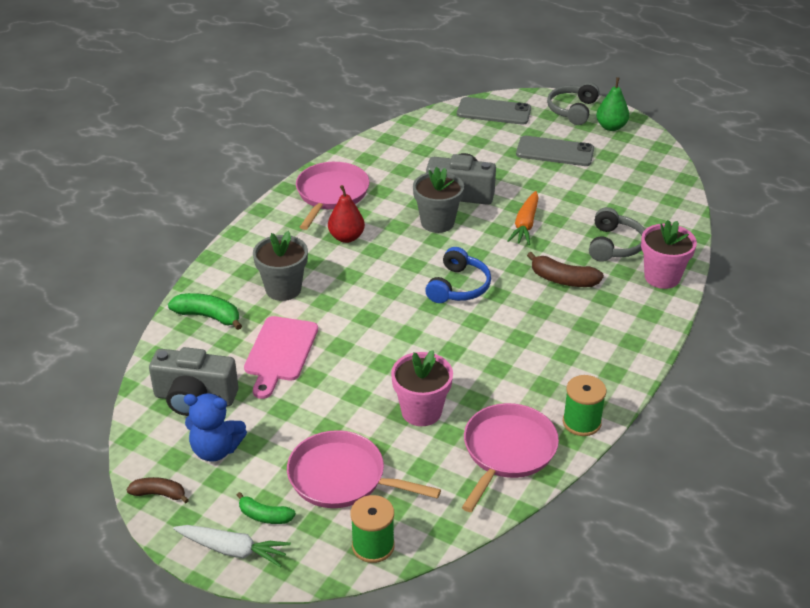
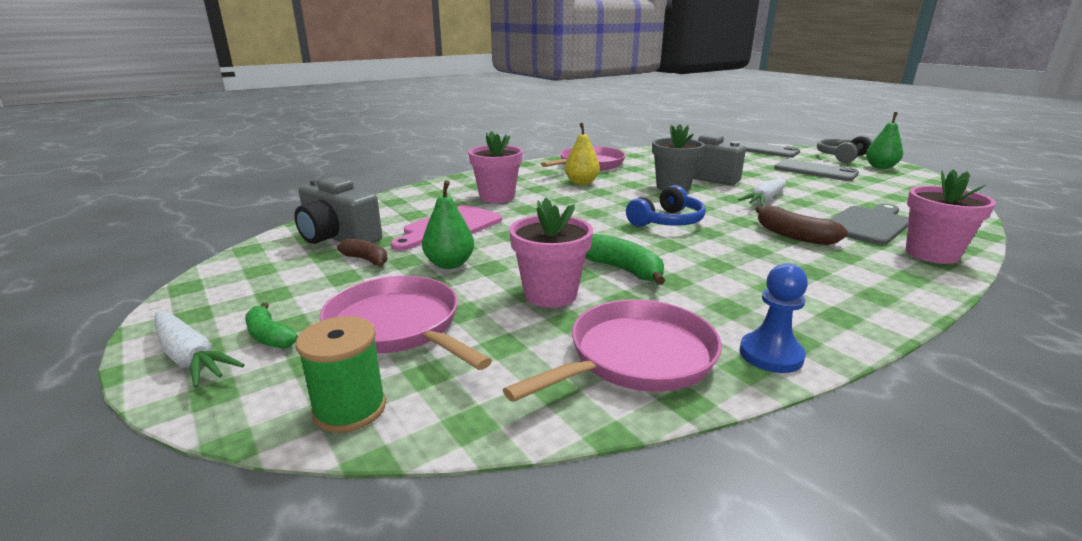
camera: 25 degrees right, 15 degrees down
brown banana [127,477,189,503] -> brown banana moved to [337,239,388,267]
green banana [168,293,242,330] -> green banana moved to [585,234,665,285]
blue teddy bear [184,394,247,462] -> none
grey flower pot [253,231,308,301] -> pink flower pot [468,131,523,203]
red pear [328,185,365,243] -> yellow pear [565,123,600,185]
orange carrot [507,191,539,245] -> white carrot [738,179,786,206]
green spool [563,375,606,436] -> blue pawn [739,263,808,373]
grey headphones [589,207,645,262] -> grey cutting board [829,204,909,245]
none -> green pear [422,180,474,269]

